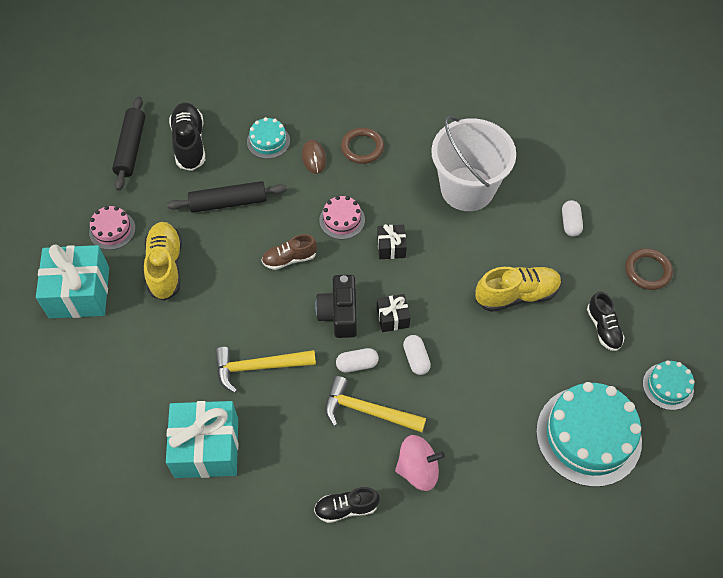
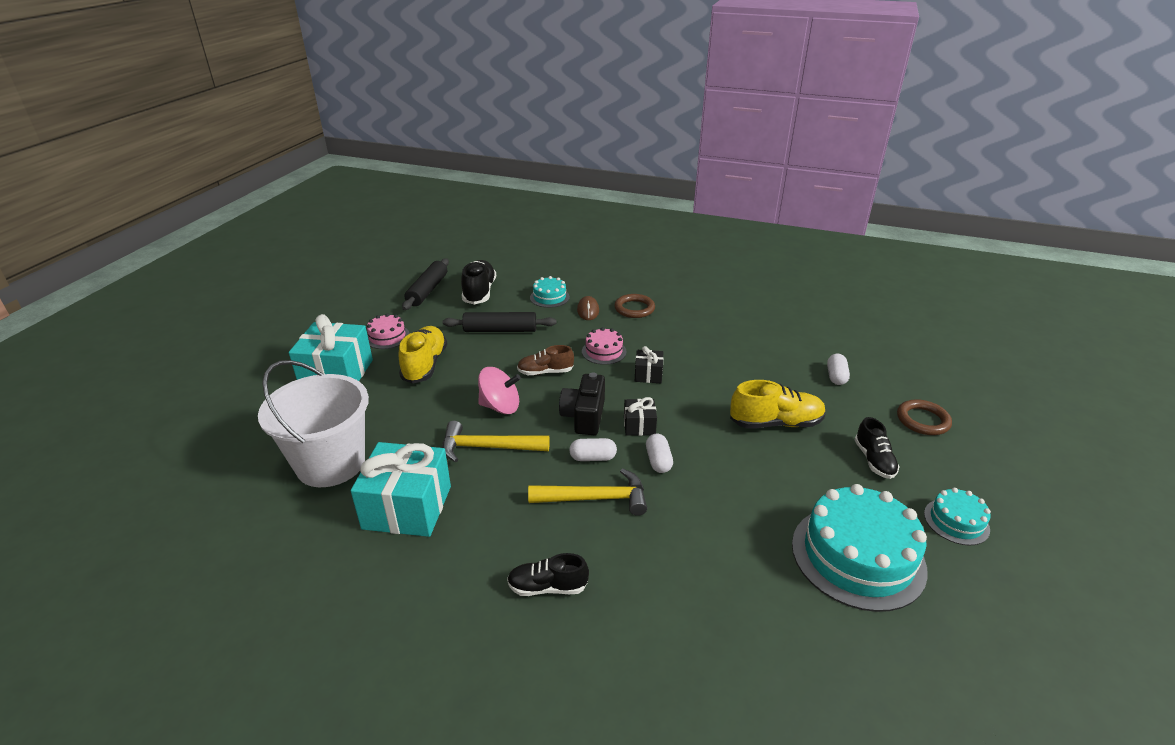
camera: 10 degrees right, 25 degrees down
yellow hammer [325,376,426,432] -> yellow hammer turned 150 degrees clockwise [528,468,647,516]
pink spinning top [395,435,445,491] -> pink spinning top moved to [478,367,521,414]
white bucket [431,115,516,211] -> white bucket moved to [258,360,369,487]

